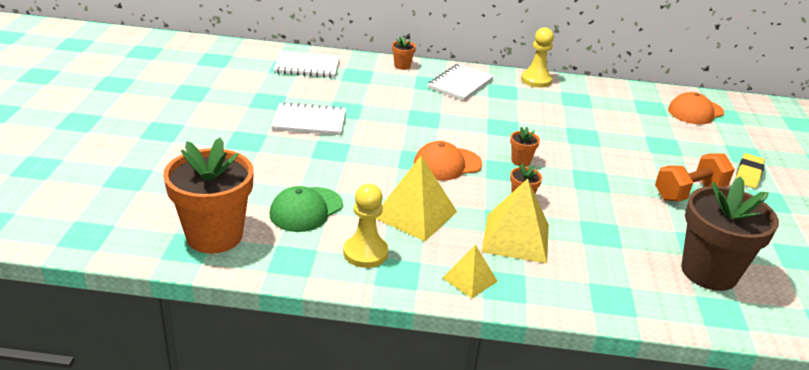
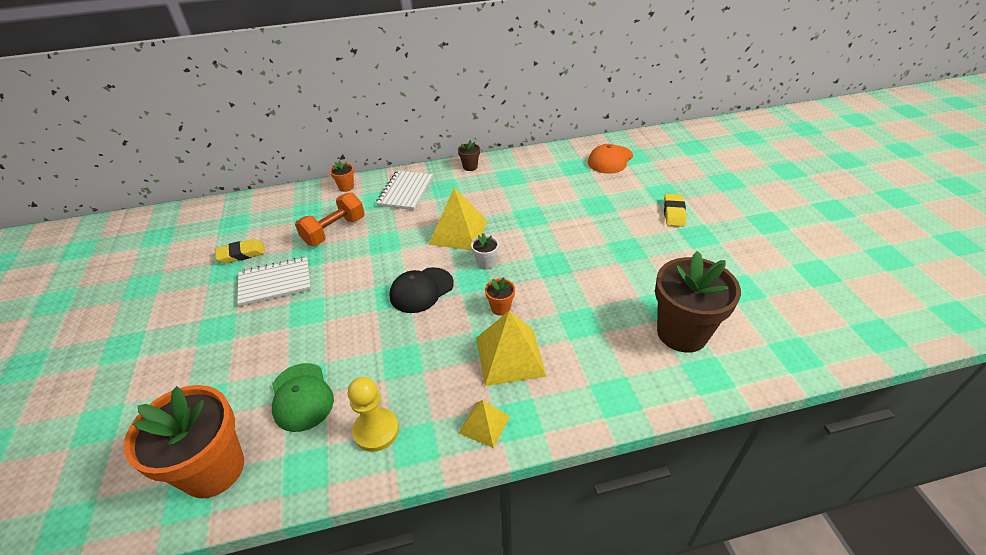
camera: 15 degrees left, 10 degrees up
green cap [269,186,343,232] -> green cap turned 45 degrees counterclockwise [272,363,334,432]
white notebook [273,51,340,78] -> none
yellow pyramid [376,156,457,241] -> yellow pyramid moved to [428,188,487,250]
orange cap [413,141,482,180] -> black cap [390,267,454,313]
orange flower pot [510,127,540,166] -> white flower pot [471,233,499,270]
yellow pawn [521,27,554,88] -> brown flower pot [458,140,480,171]
orange dumbbell [655,153,735,202] -> orange dumbbell moved to [295,192,365,246]
none -> yellow eraser [215,239,265,264]

